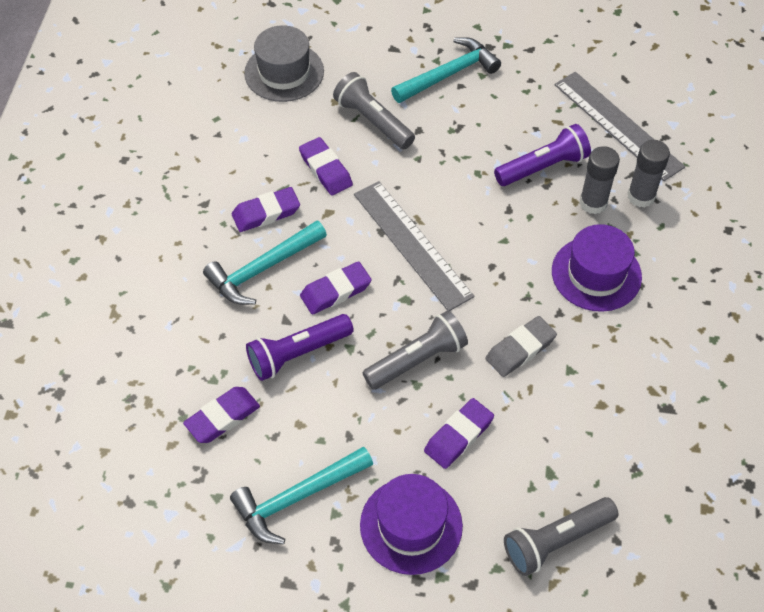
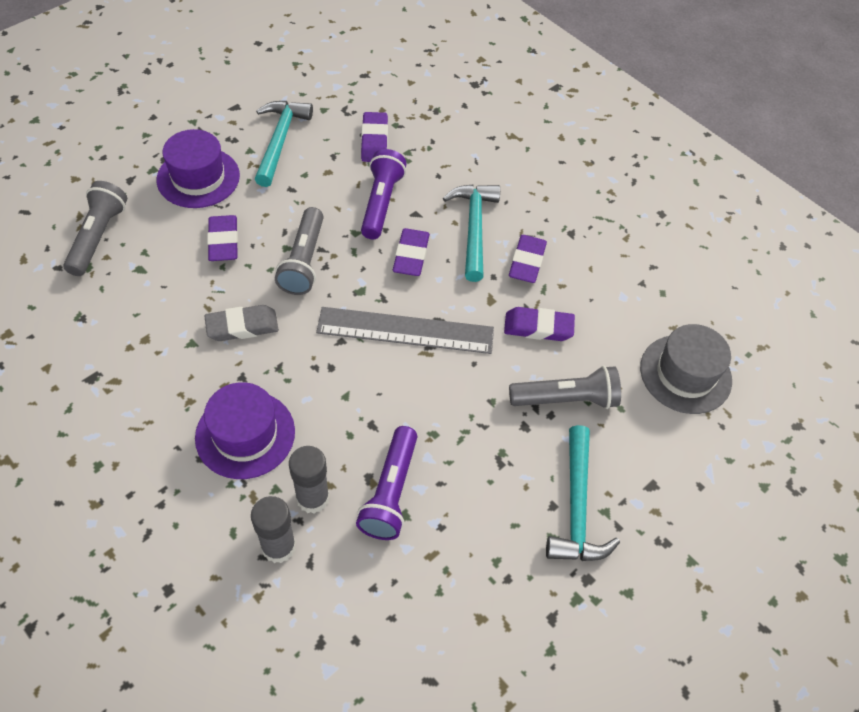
camera: 125 degrees right, 0 degrees up
grey eraser [486,316,557,377] -> grey eraser turned 75 degrees clockwise [205,305,279,341]
grey ruler [555,72,685,181] -> none

